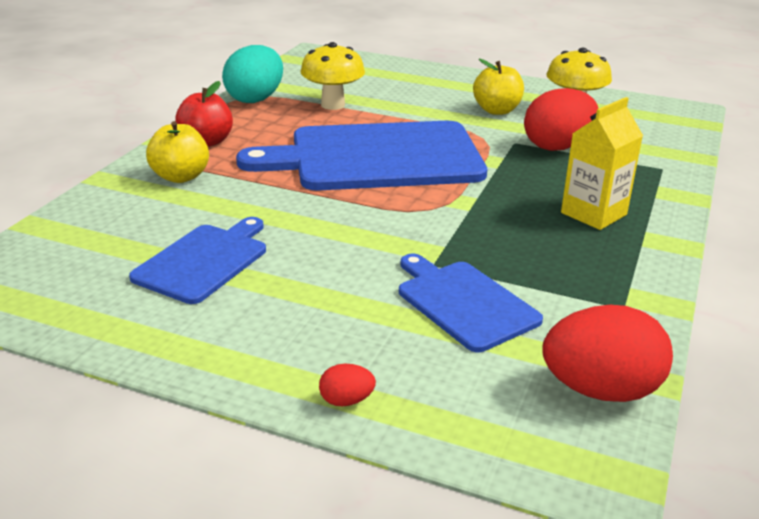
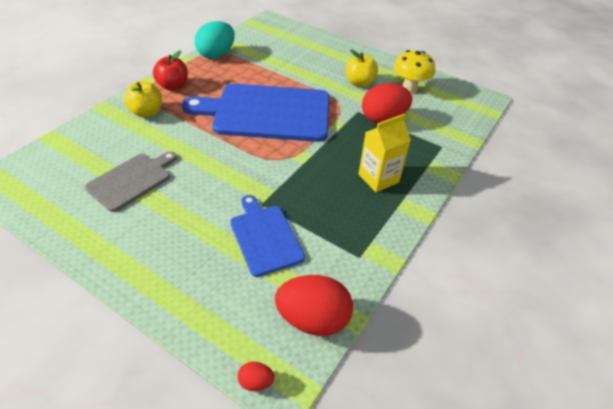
camera: 10 degrees right, 15 degrees up
blue cutting board [129,217,266,304] -> grey cutting board [85,151,177,212]
yellow mushroom [300,42,365,110] -> none
red egg [319,364,376,407] -> red egg moved to [238,362,275,391]

